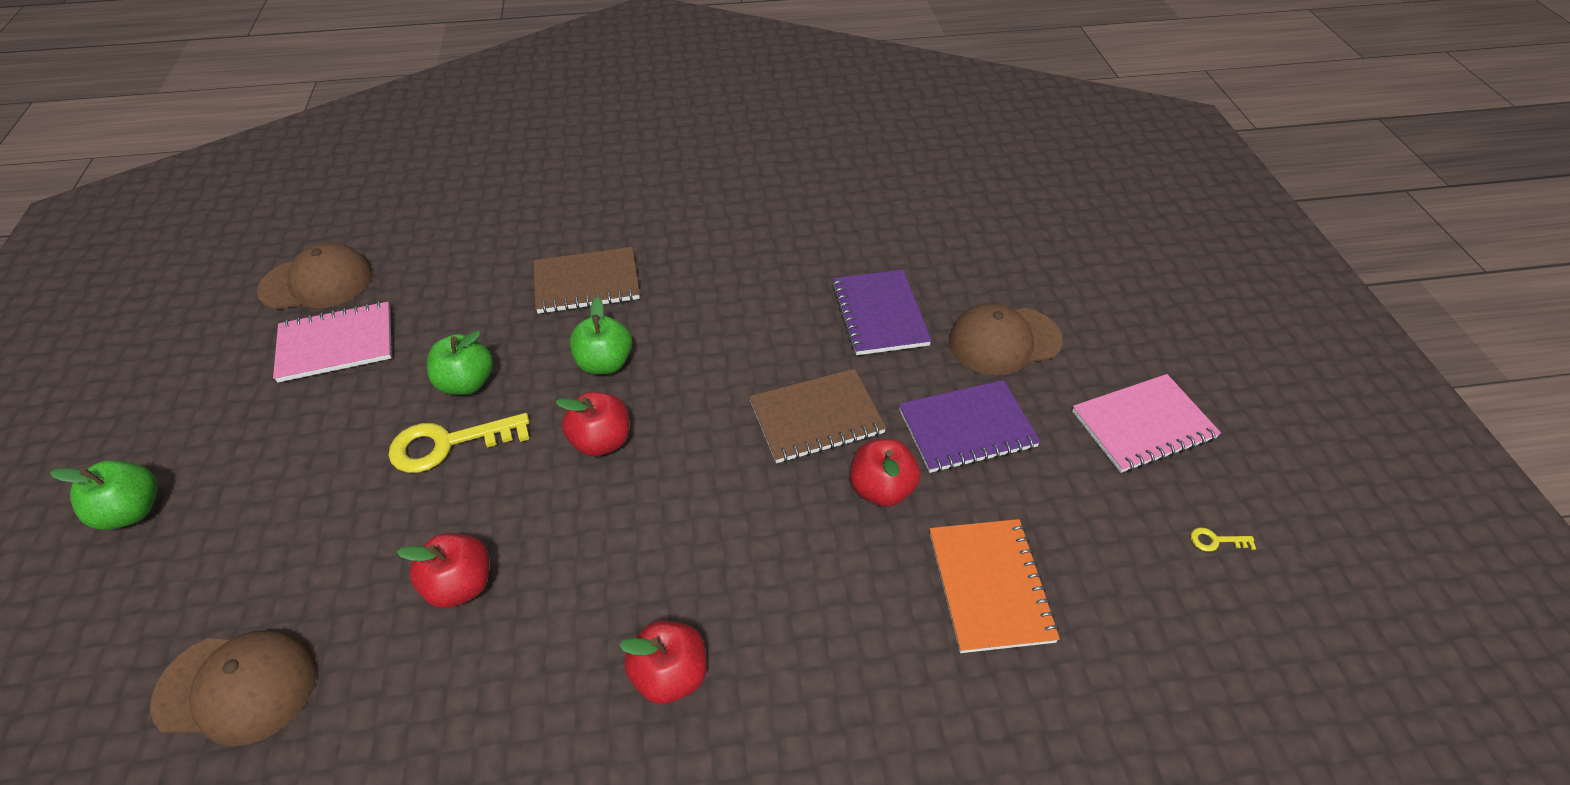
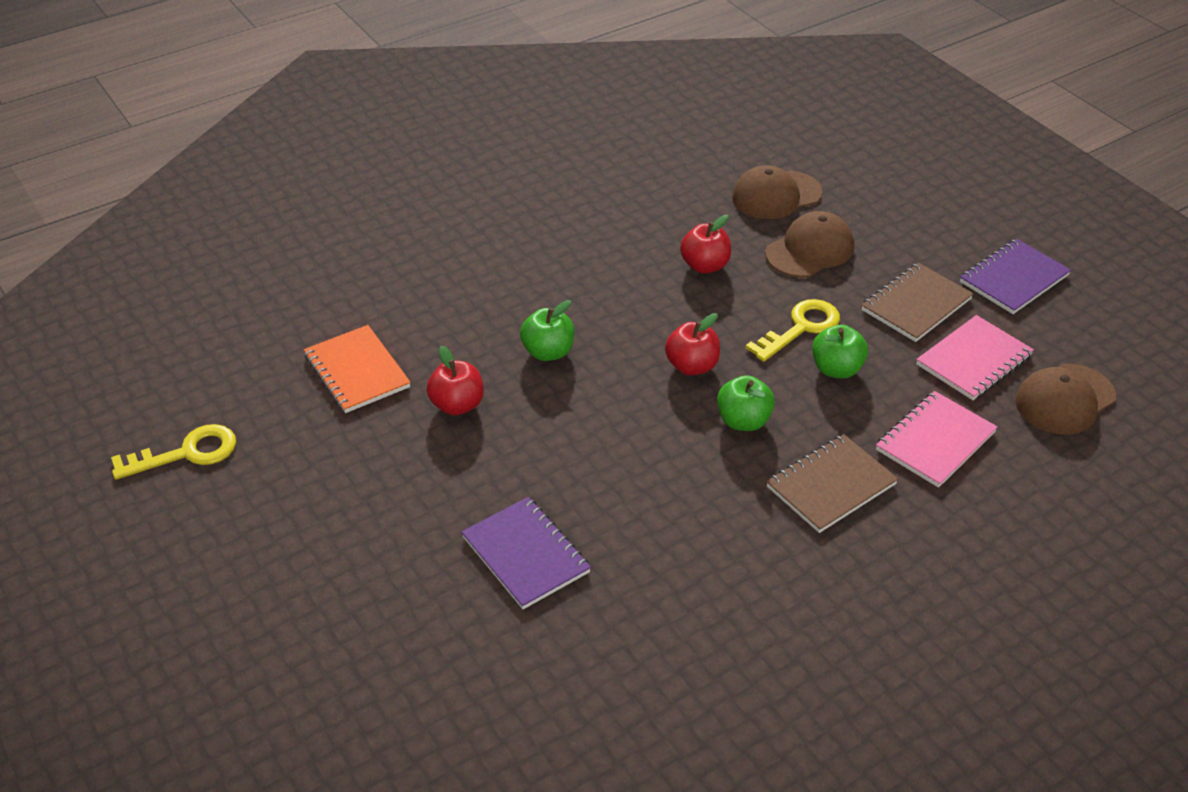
camera: 155 degrees right, 5 degrees down
green apple [50,460,158,530] -> green apple moved to [520,300,574,361]
red apple [619,620,706,704] -> none
brown notebook [749,368,886,463] -> brown notebook moved to [862,263,974,342]
purple notebook [899,380,1041,473] -> purple notebook moved to [960,239,1071,314]
brown cap [949,303,1063,375] -> brown cap moved to [765,211,854,277]
pink notebook [1072,374,1221,473] -> pink notebook moved to [876,391,998,488]
yellow key [1190,528,1256,552] -> yellow key [111,424,236,480], size x2.39

